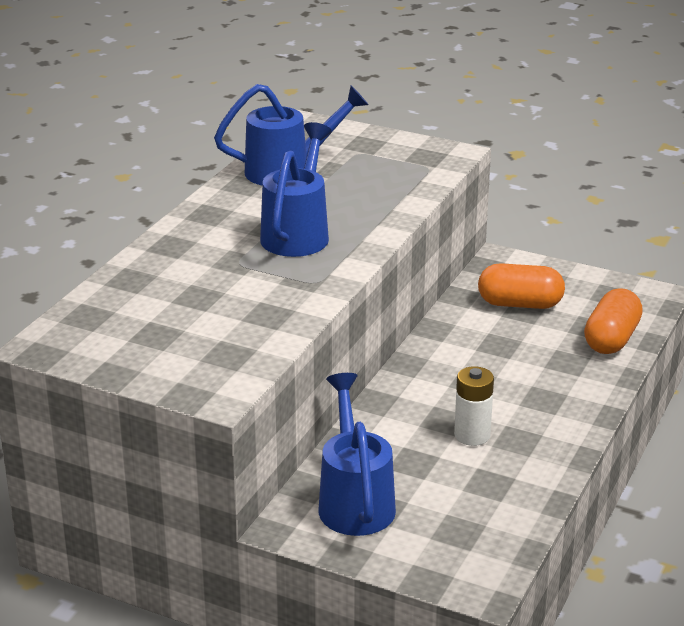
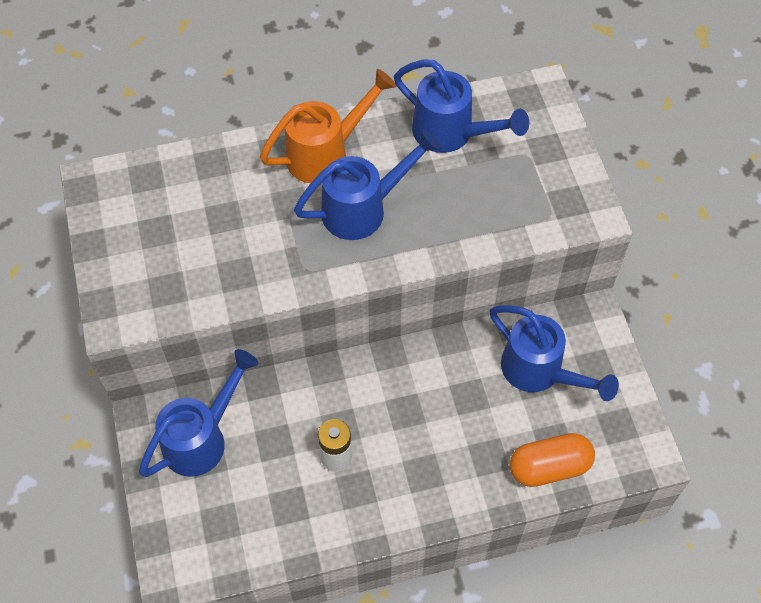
camera: 50 degrees right, 30 degrees up
orange capsule [478,263,565,309] -> blue watering can [490,305,619,401]
none -> orange watering can [260,69,397,183]

